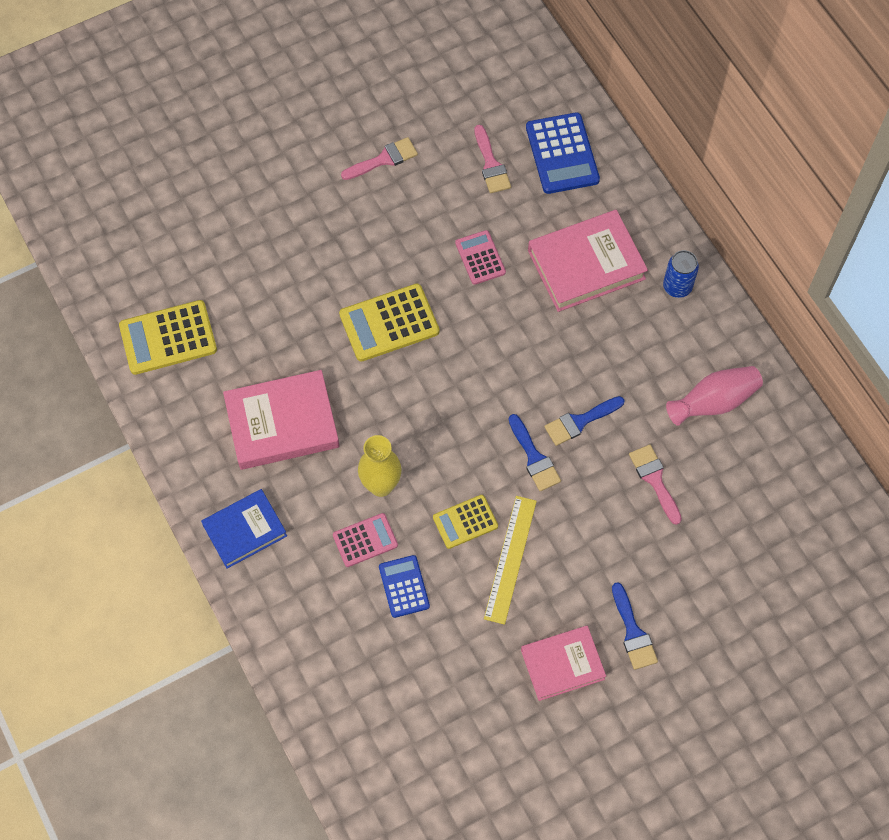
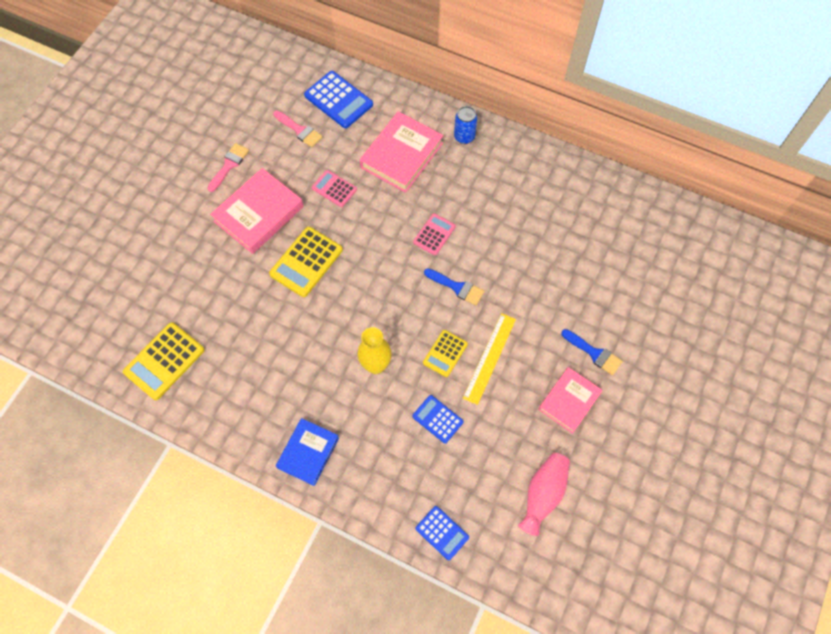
camera: 35 degrees left, 0 degrees up
pink book [223,370,340,470] -> pink book moved to [210,168,304,254]
pink calculator [333,513,398,567] -> pink calculator moved to [413,213,456,255]
yellow ruler [484,496,537,625] -> yellow ruler turned 45 degrees clockwise [463,313,516,405]
blue brush [544,396,625,446] -> none
pink brush [629,444,682,525] -> none
pink vase [666,366,763,426] -> pink vase moved to [518,453,570,536]
none -> blue calculator [416,506,469,560]

